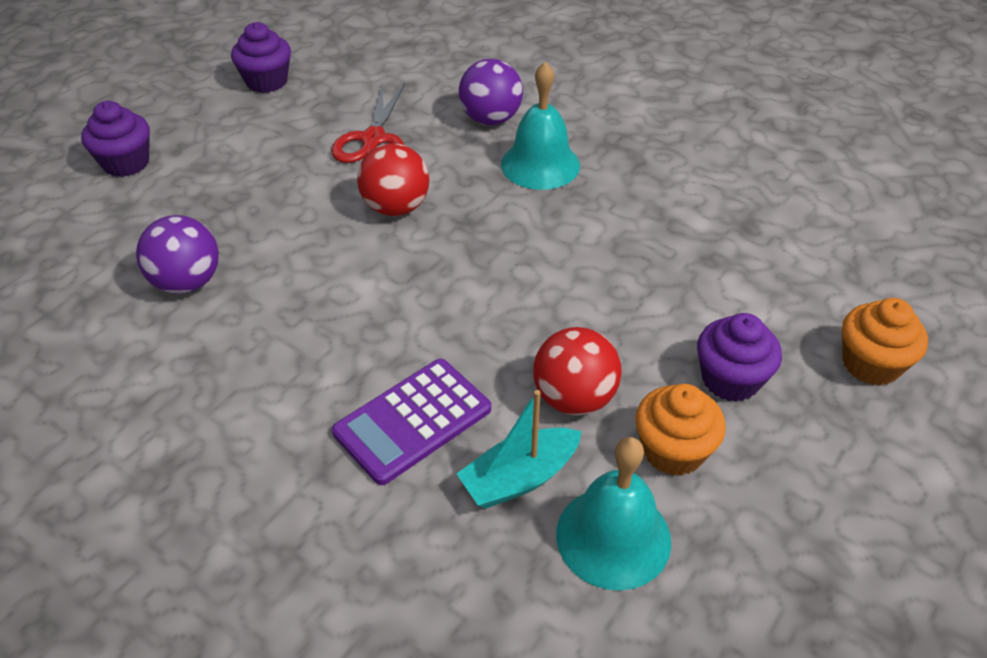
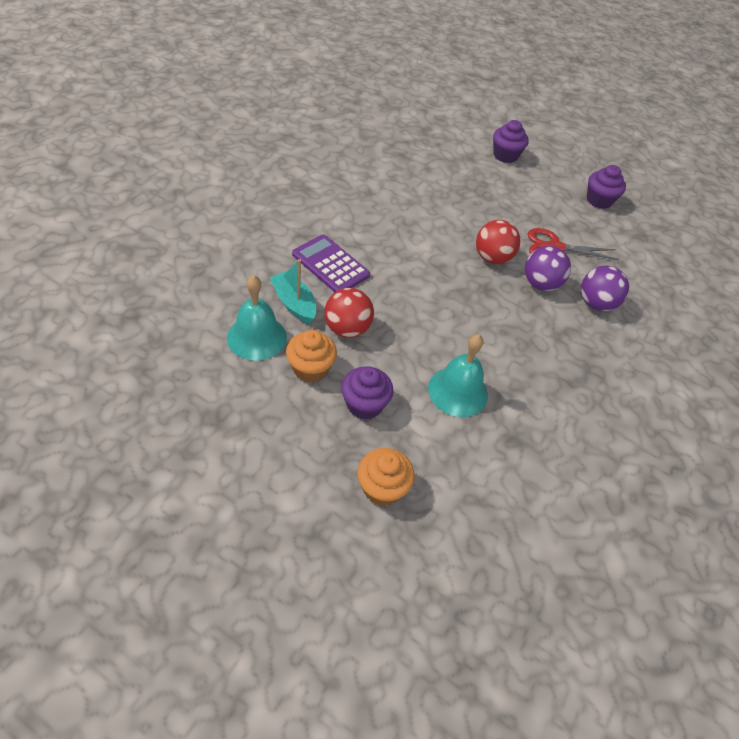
camera: 80 degrees right, 5 degrees up
purple ball [136,215,219,294] -> purple ball moved to [525,246,571,291]
turquoise bell [501,62,580,190] -> turquoise bell moved to [428,334,488,417]

